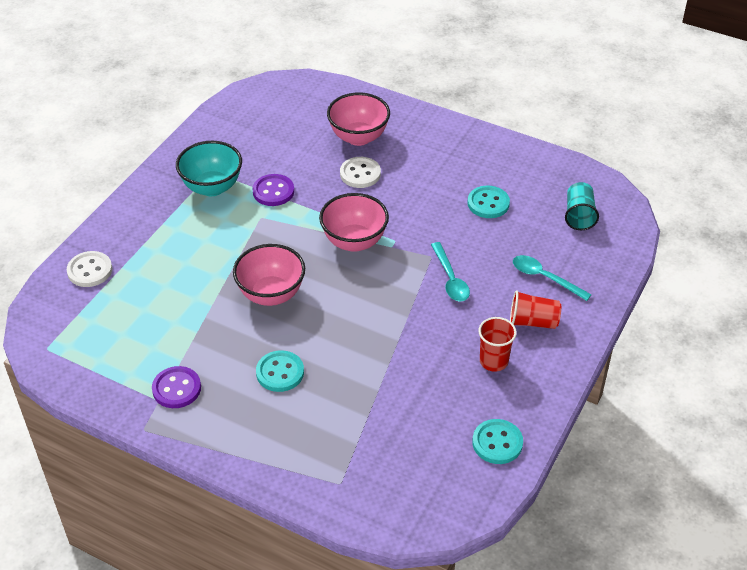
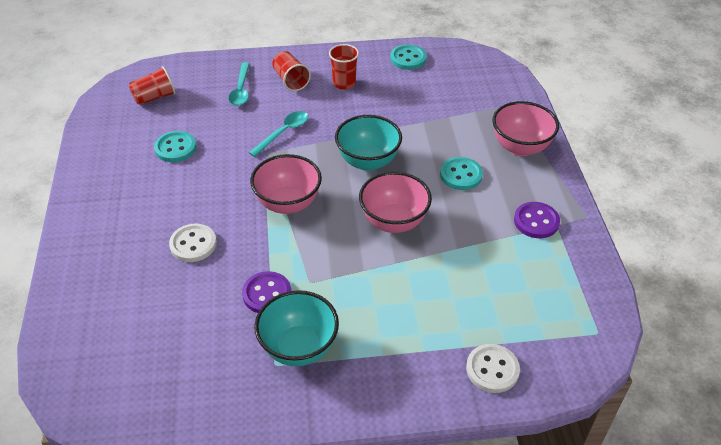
camera: 125 degrees left, 0 degrees up
pink bowl [327,92,390,146] -> pink bowl moved to [492,101,559,156]
turquoise cup [565,182,599,230] -> red cup [129,66,175,105]
none -> turquoise bowl [335,115,402,171]

